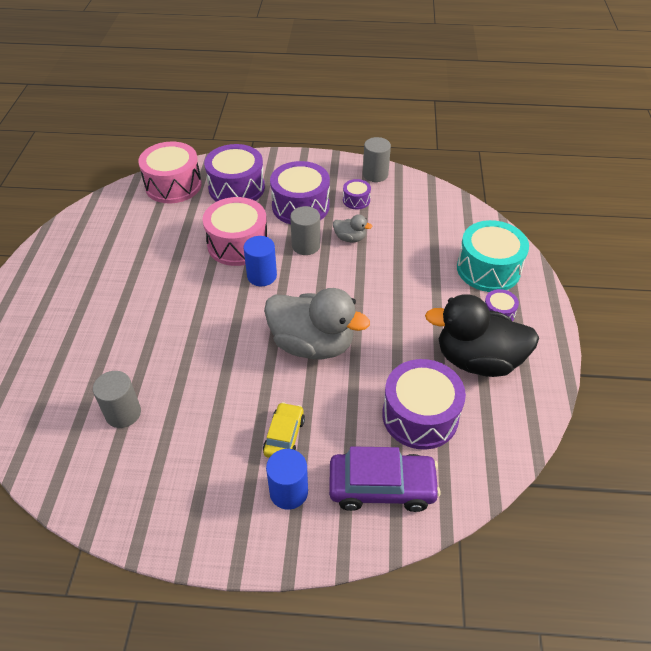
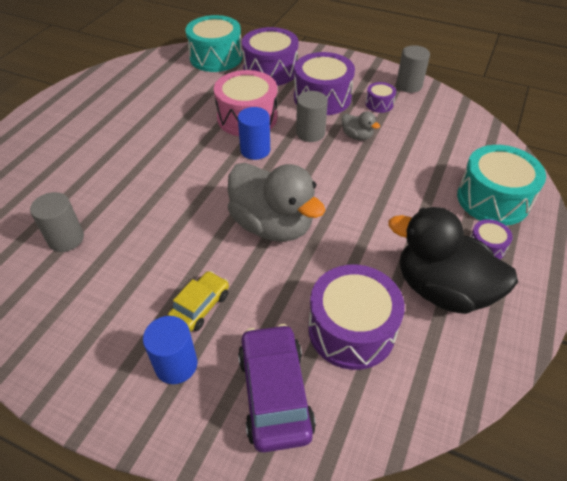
camera: 20 degrees right, 0 degrees up
pink drum [138,142,202,203] -> turquoise drum [185,15,242,72]
purple car [329,446,441,512] -> purple car turned 120 degrees counterclockwise [238,324,316,452]

